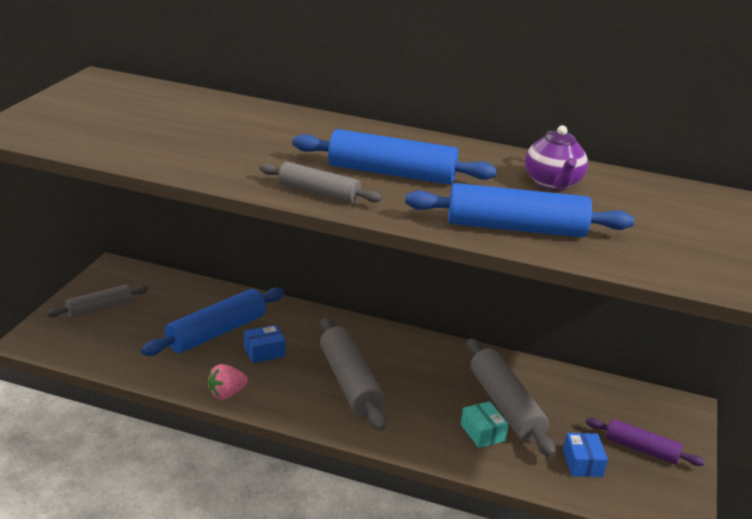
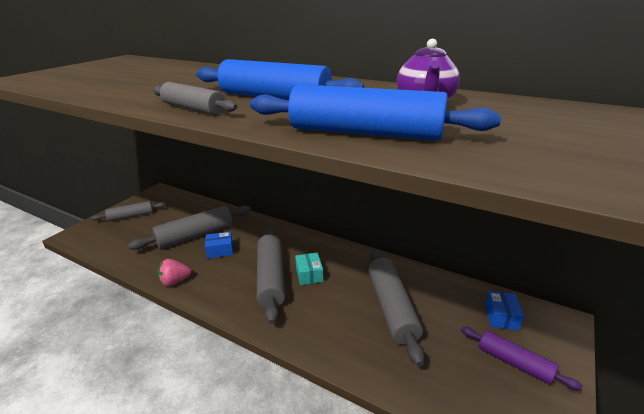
camera: 15 degrees right, 0 degrees up
blue rolling pin [141,287,284,356] -> grey rolling pin [128,206,251,250]
turquoise box [461,401,509,448] -> turquoise box moved to [295,253,323,285]
blue box [563,433,608,477] -> blue box moved to [485,291,524,330]

